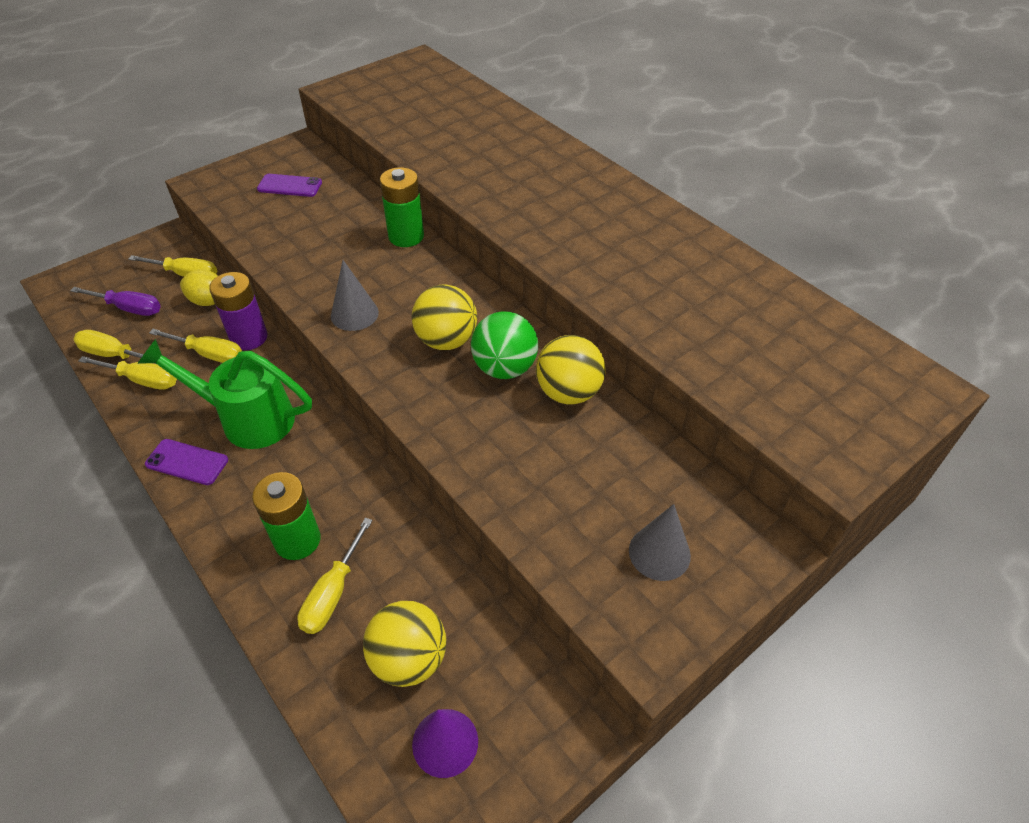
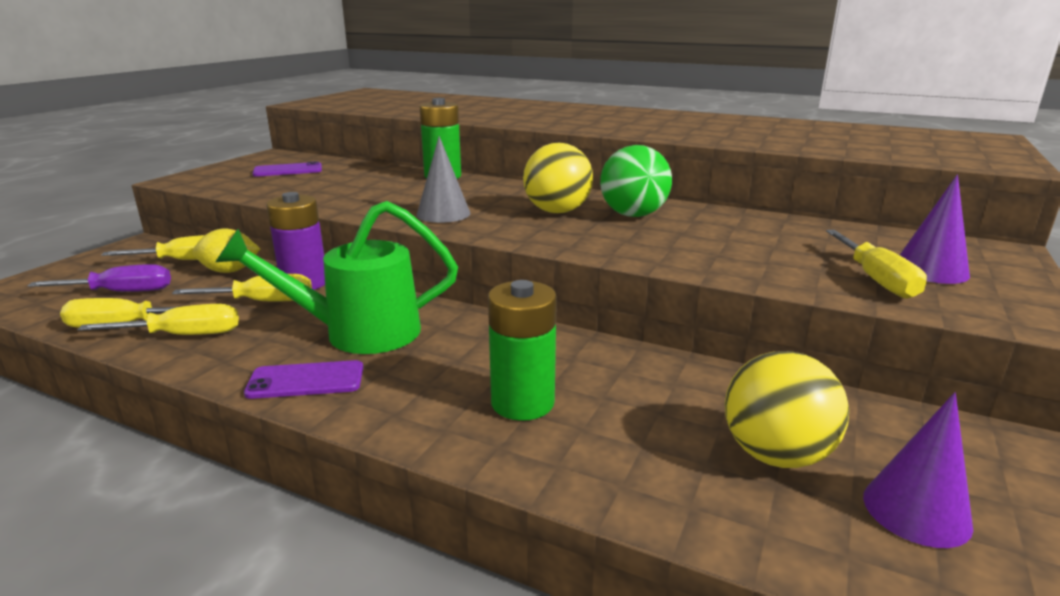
camera: 25 degrees left, 25 degrees down
yellow screwdriver [297,518,373,634] -> yellow screwdriver moved to [826,230,927,299]
yellow ball [536,335,606,404] -> none
grey cone [629,504,691,581] -> purple cone [900,175,970,284]

